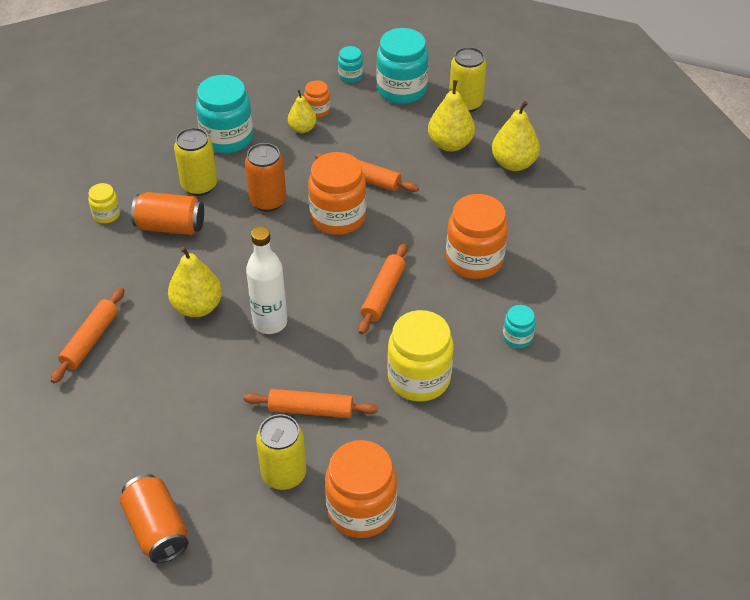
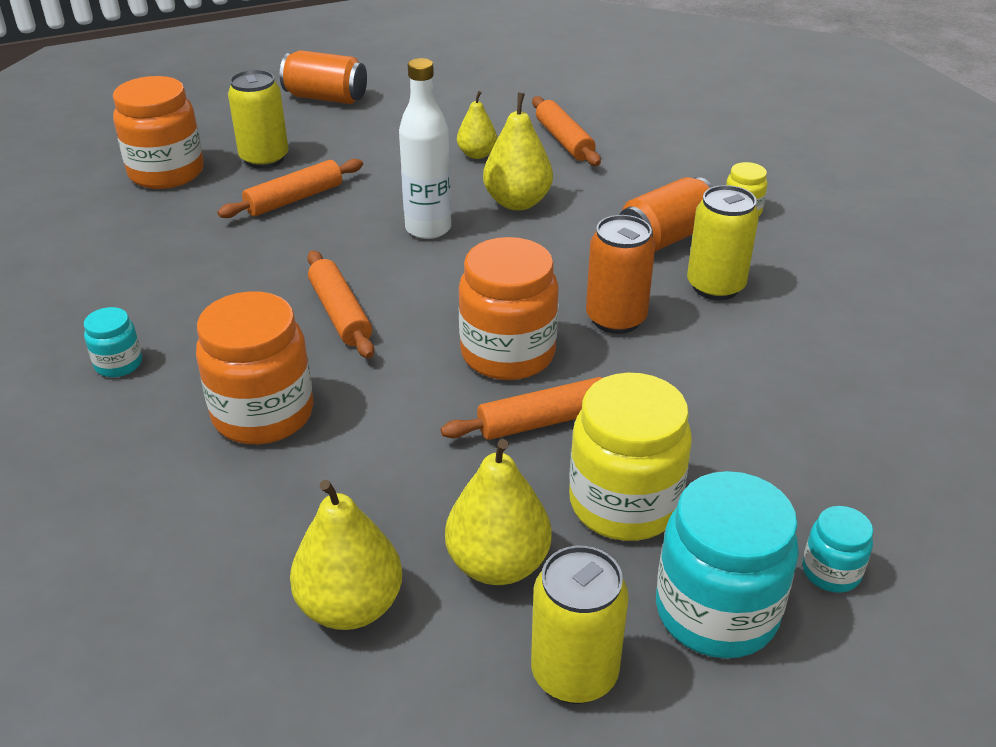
camera: 135 degrees right, 10 degrees down
turquoise jar [196,75,253,153] -> none
yellow pear [288,90,317,133] -> yellow pear moved to [457,91,497,159]
orange jar [304,80,330,118] -> none
yellow jar [387,310,454,402] -> yellow jar moved to [569,373,692,541]

